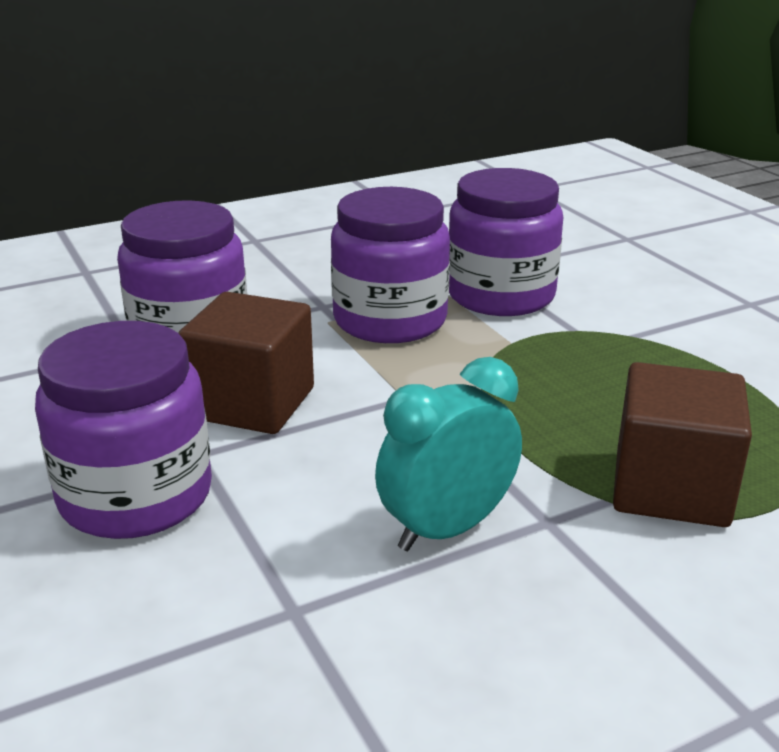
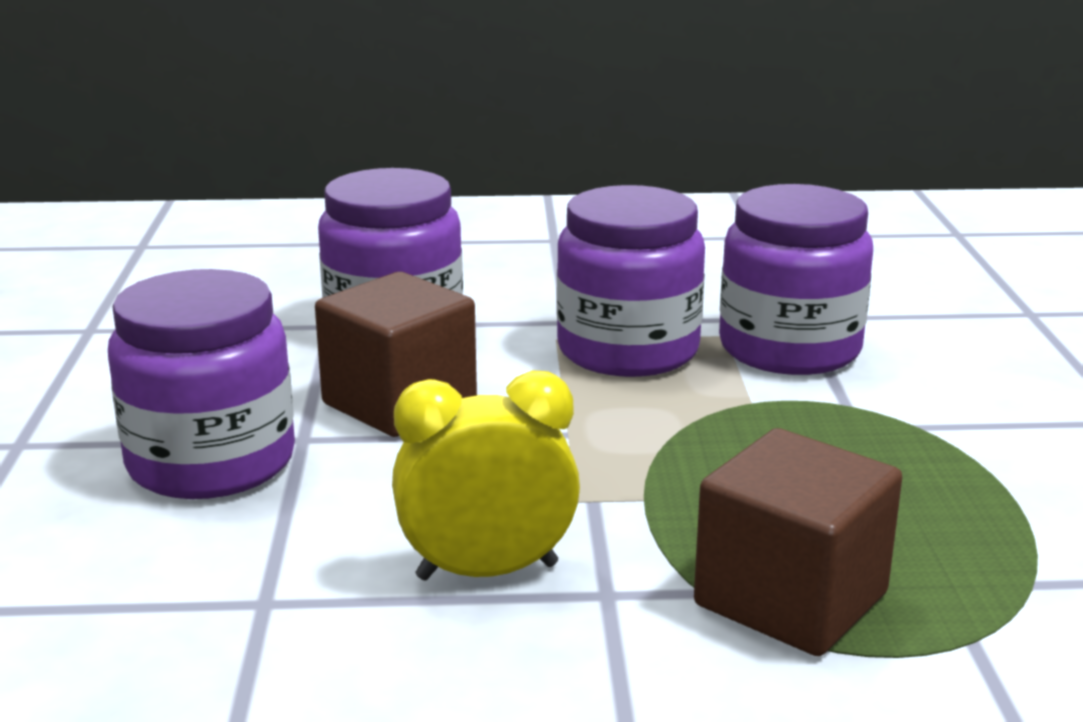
camera: 25 degrees right, 5 degrees down
turquoise clock [375,357,522,551] -> yellow clock [392,370,580,581]

